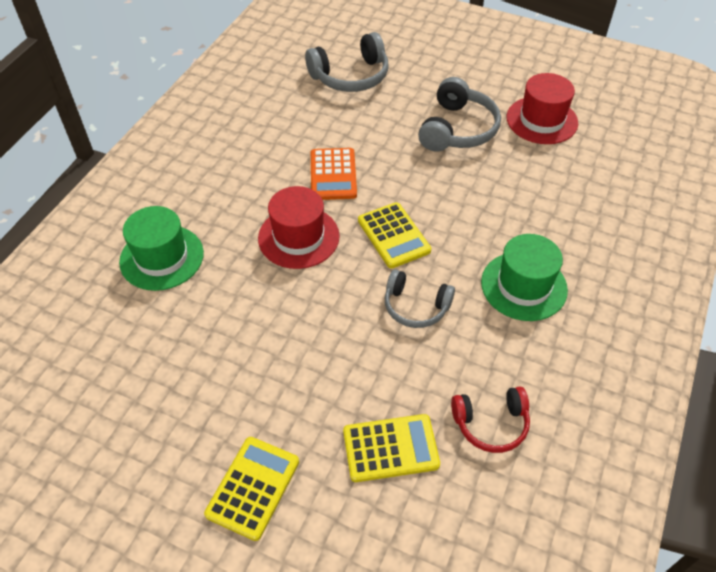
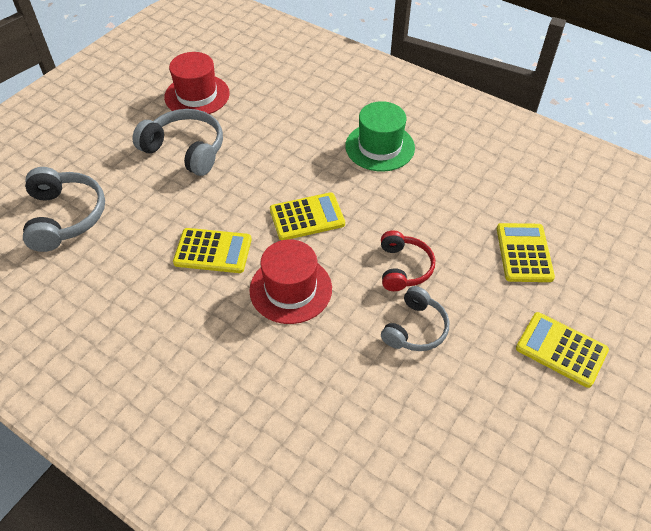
camera: 80 degrees left, 0 degrees up
green hat [119,206,204,291] -> none
orange calculator [311,148,357,200] -> yellow calculator [173,228,252,273]
grey headphones [385,269,455,328] -> grey headphones moved to [381,286,449,351]
red headphones [451,386,530,453] -> red headphones moved to [381,230,435,291]

